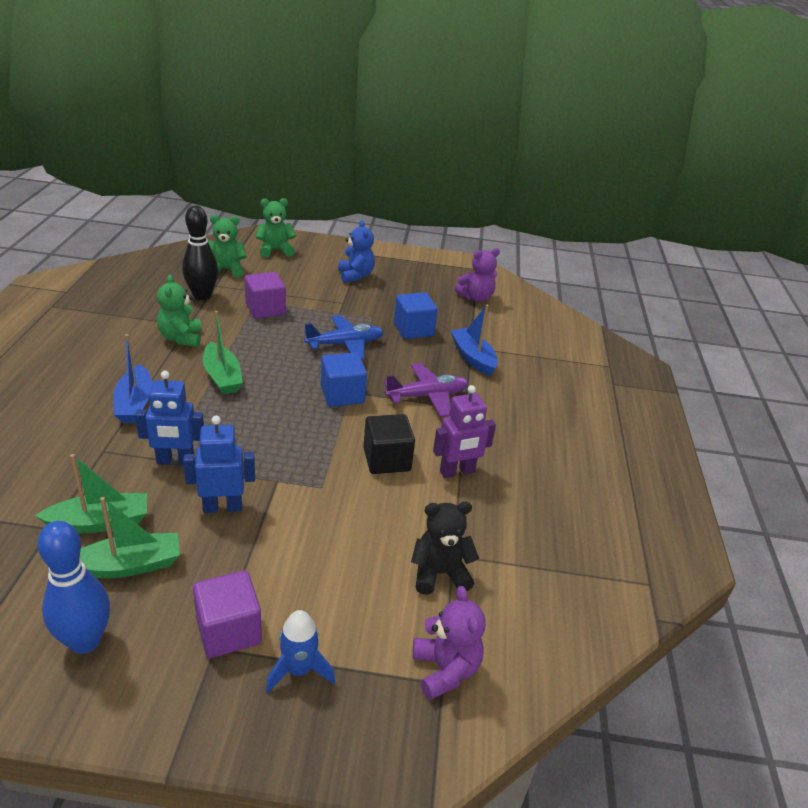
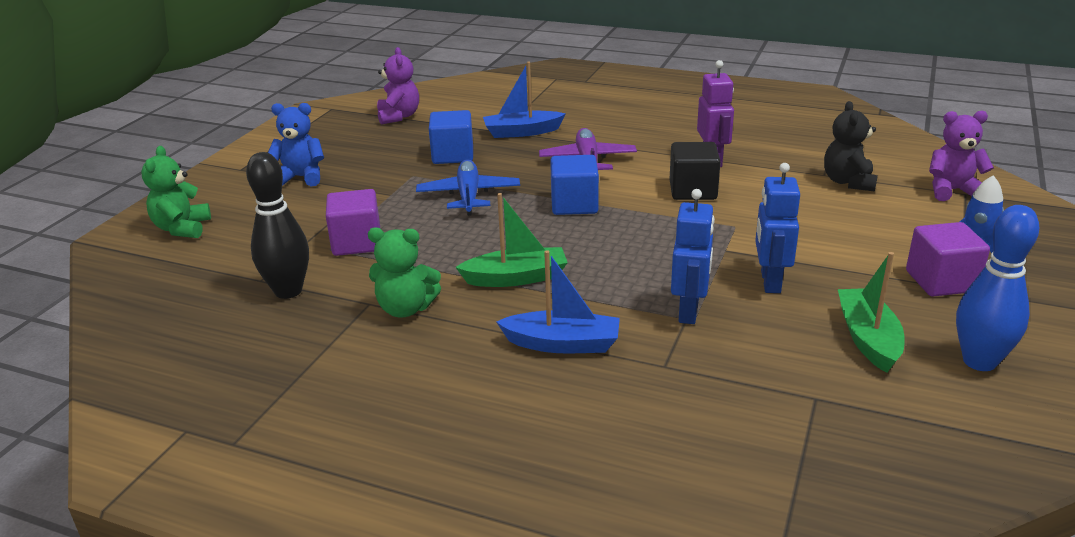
camera: 70 degrees left, 5 degrees down
green boat [35,454,147,533] -> none
green teddy bear [208,215,247,278] -> none

